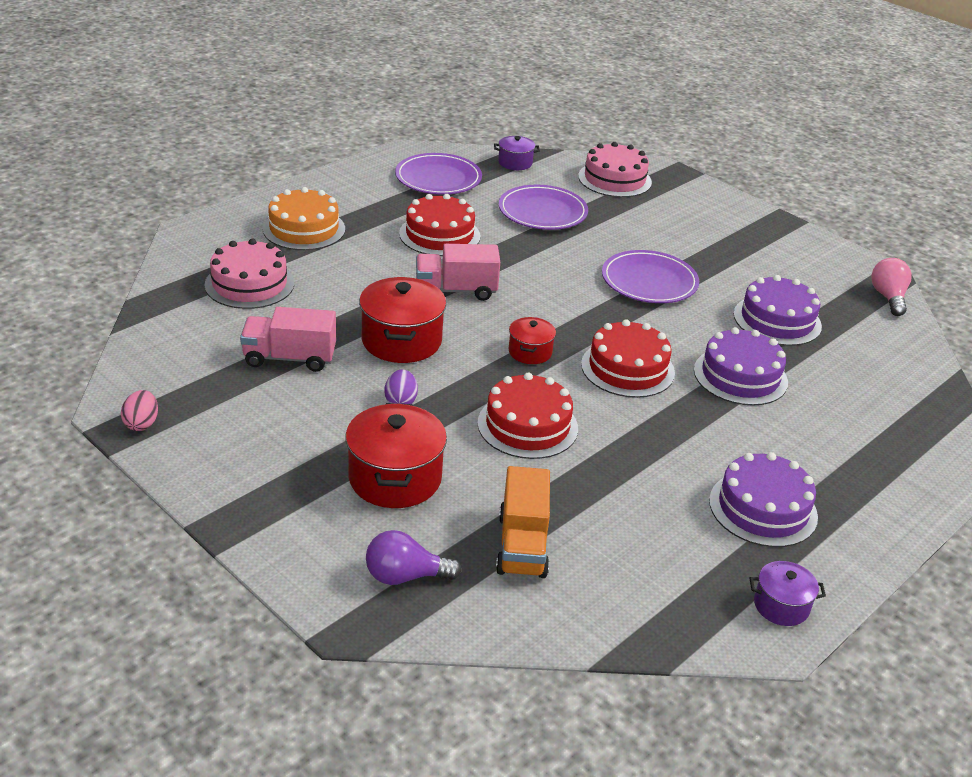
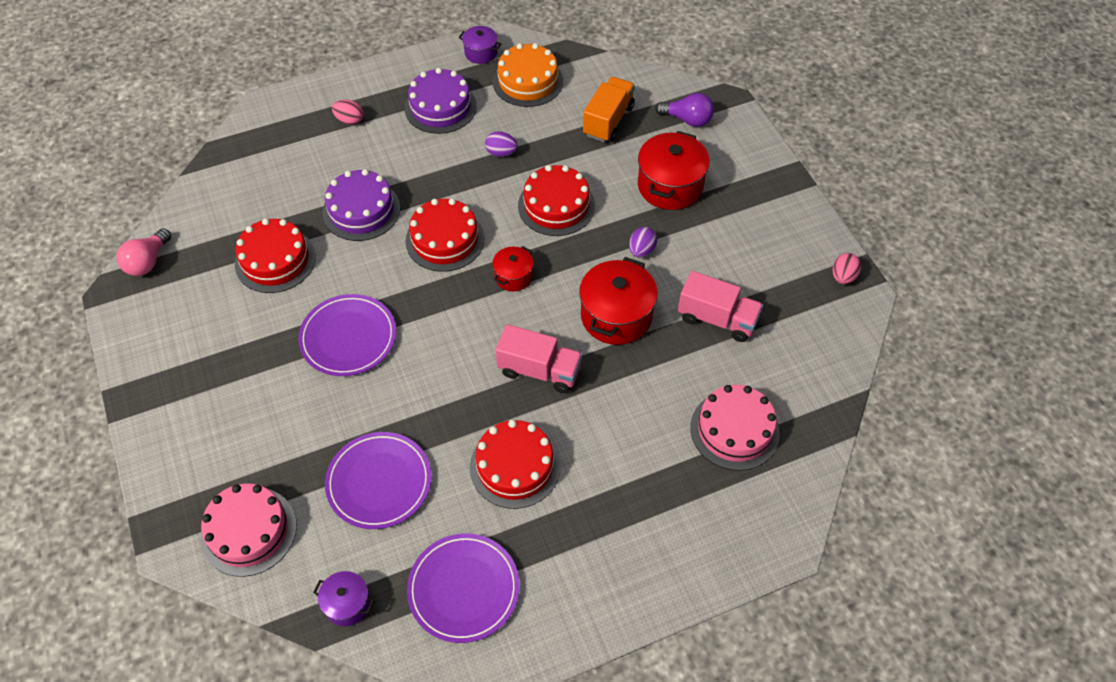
camera: 155 degrees left, 20 degrees up
orange cake [263,187,345,250] -> orange cake moved to [493,43,563,107]
purple cake [734,275,822,346] -> red cake [235,218,316,293]
none -> pink egg [332,99,363,125]
none -> purple egg [485,131,518,157]

